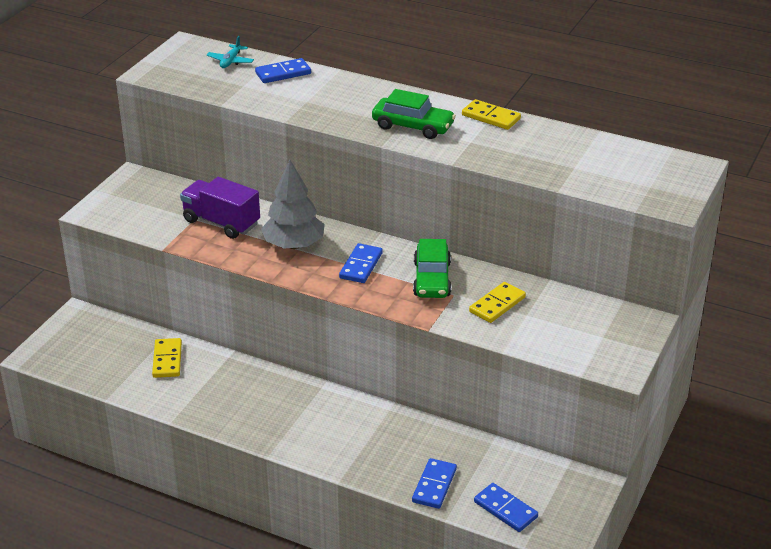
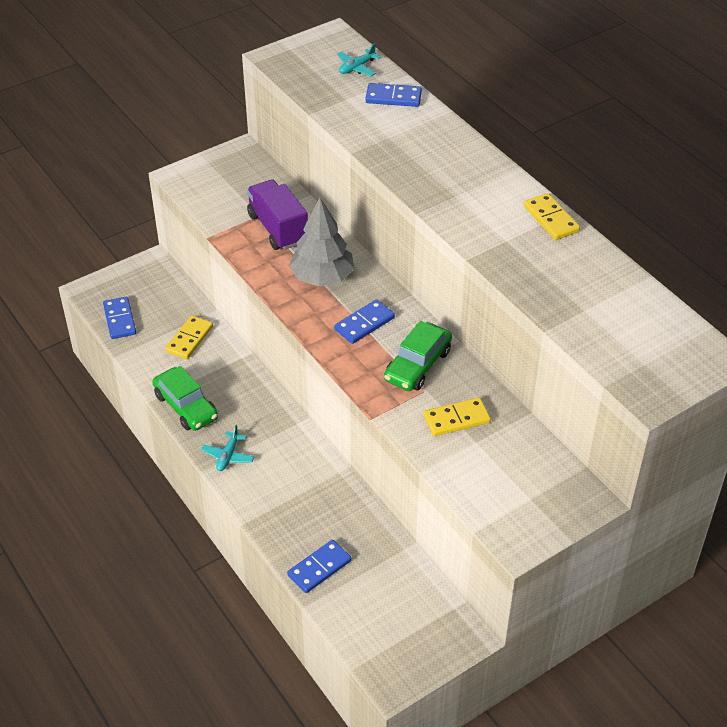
camera: 30 degrees right, 10 degrees up
green car [372,89,456,139] -> green car moved to [152,366,218,431]
blue domino [474,483,538,532] -> blue domino moved to [103,297,136,339]
none -> turquoise plane [201,425,254,471]

